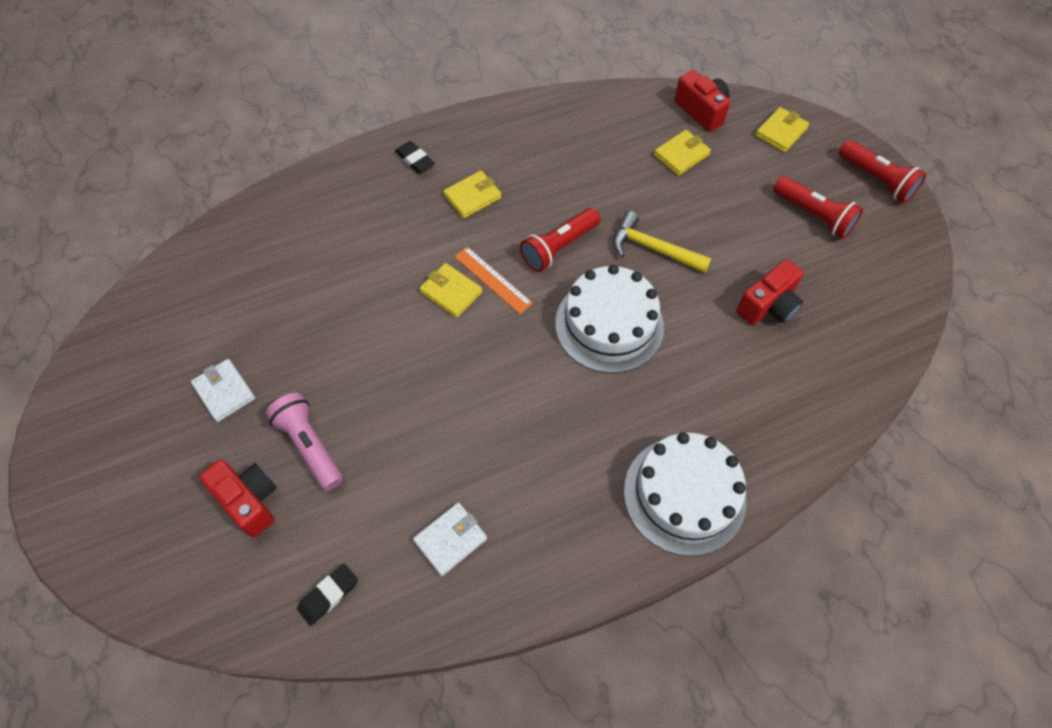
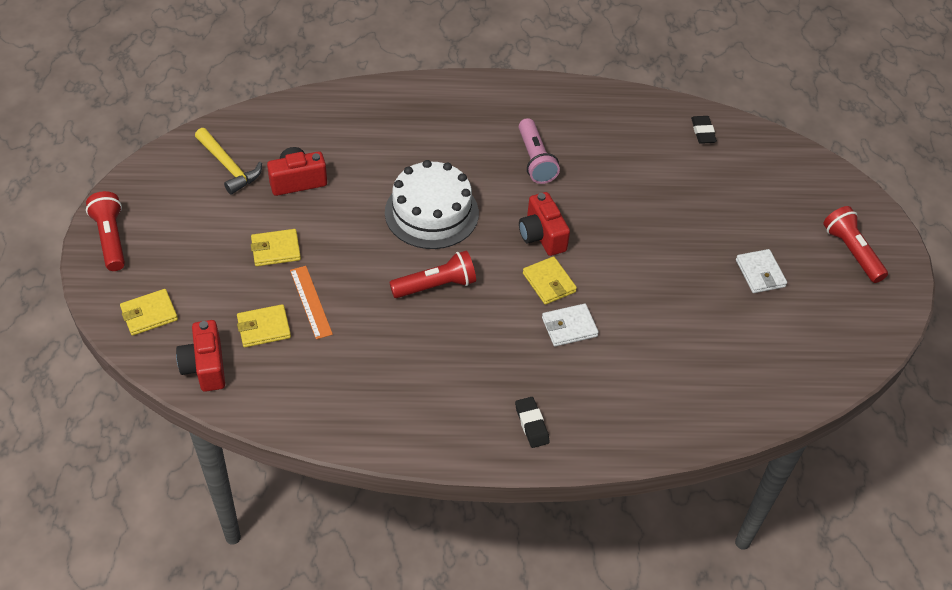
camera: 160 degrees left, 10 degrees down
red camera [199,459,277,537] -> red camera moved to [519,192,570,256]
pink flashlight [266,393,343,491] -> pink flashlight moved to [519,118,560,184]
black eraser [297,564,358,626] -> black eraser turned 75 degrees counterclockwise [691,116,717,144]
white wallet [413,503,487,576] -> white wallet moved to [542,304,599,346]
yellow wallet [443,171,502,218] -> yellow wallet moved to [251,229,301,266]
orange ruler [454,247,533,314] -> orange ruler moved to [290,266,333,339]
yellow hammer [613,211,712,273] -> yellow hammer moved to [195,128,262,195]
white cake [624,432,746,556] -> none
red flashlight [773,176,863,239] -> red flashlight moved to [823,206,888,283]

